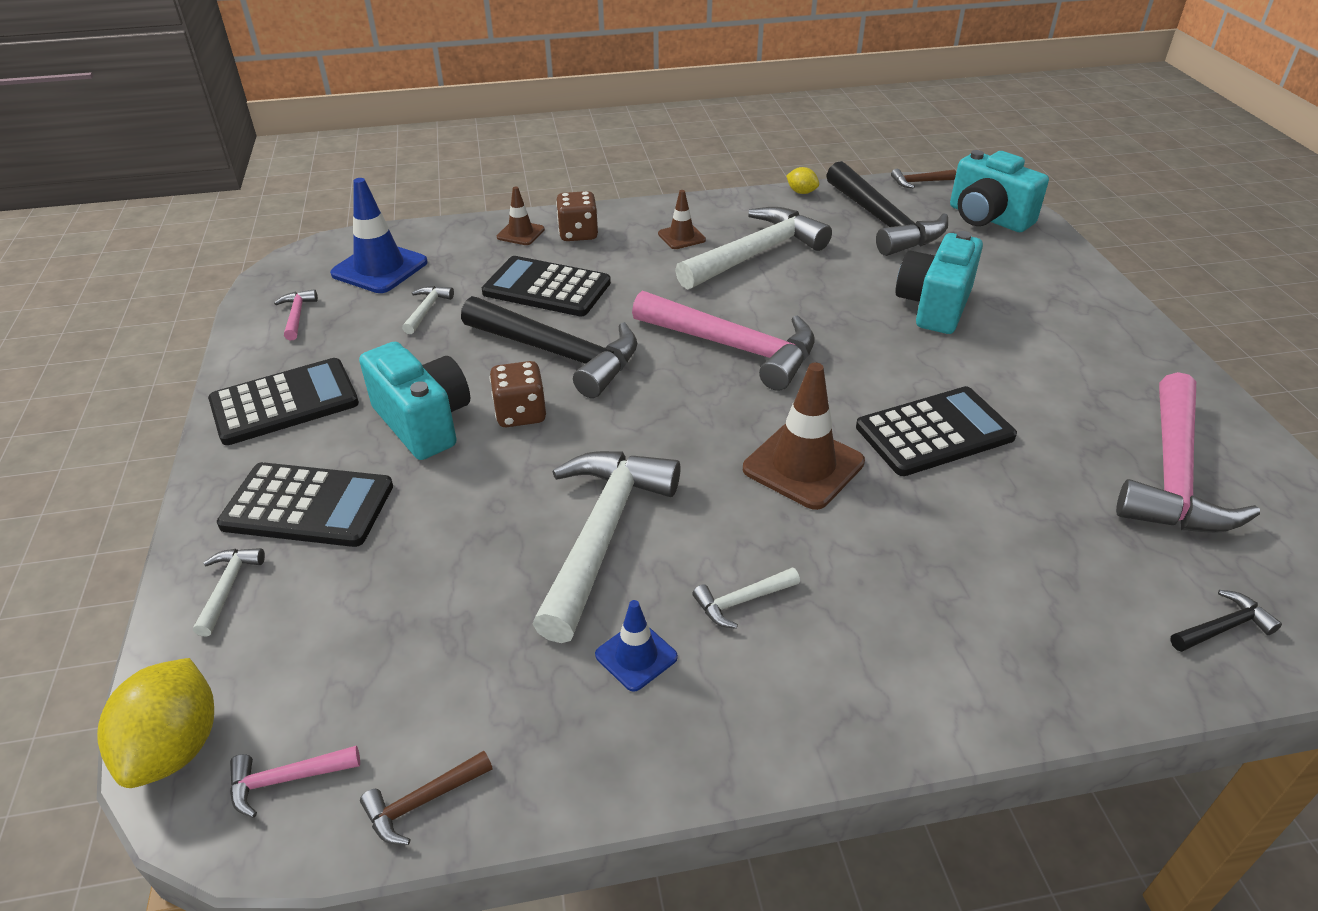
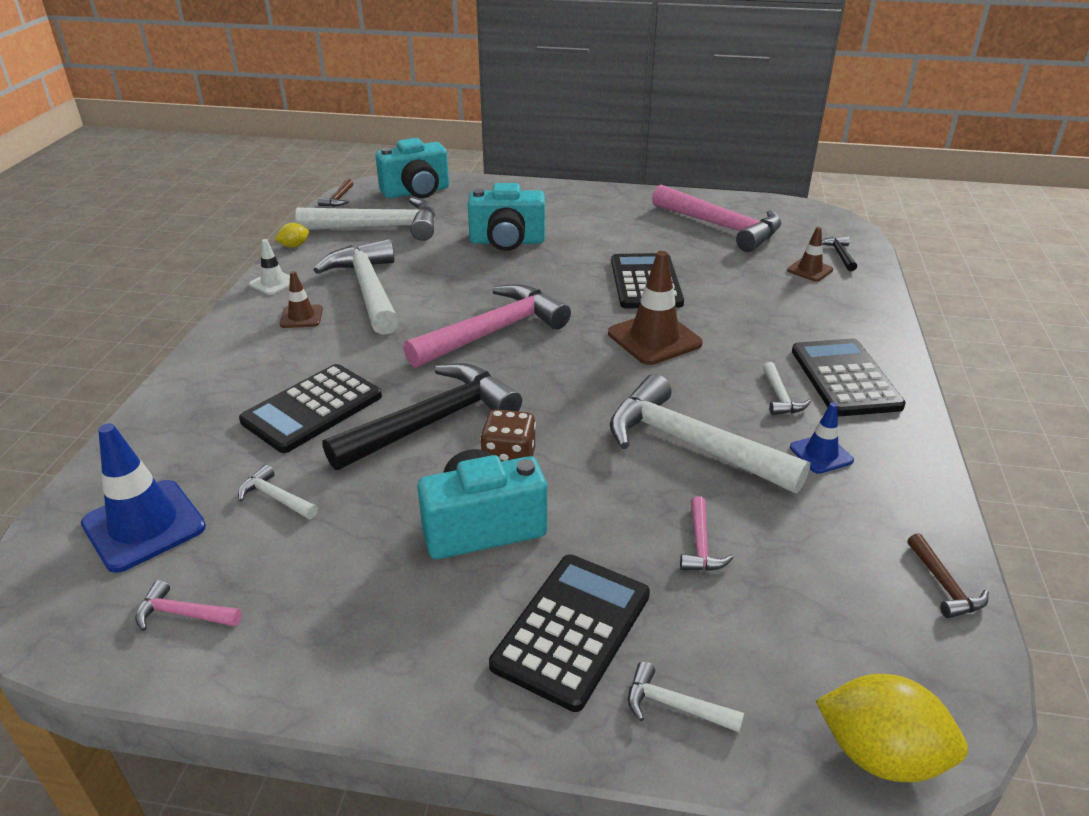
camera: 70 degrees left, 5 degrees down
black calculator [208,358,359,445] -> black calculator moved to [792,339,906,416]
pink hammer [230,746,360,818] -> pink hammer moved to [680,496,734,571]
brown traffic cone [497,187,545,245] -> brown traffic cone moved to [787,227,833,282]
brown dice [556,191,598,241] -> none
black hammer [826,161,948,256] -> white hammer [295,197,435,241]
turquoise camera [895,231,983,334] -> turquoise camera turned 45 degrees counterclockwise [468,183,545,251]
none -> white traffic cone [249,239,290,295]

